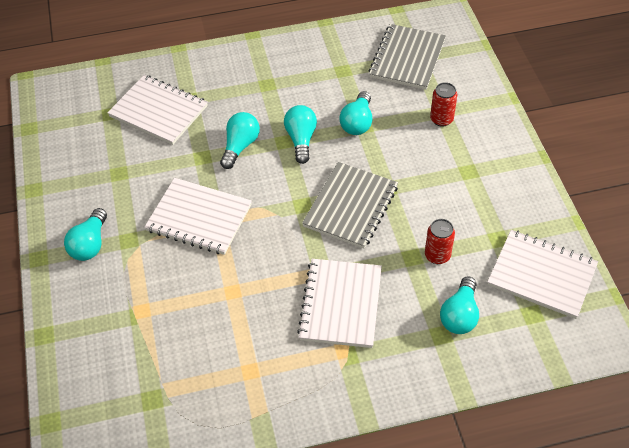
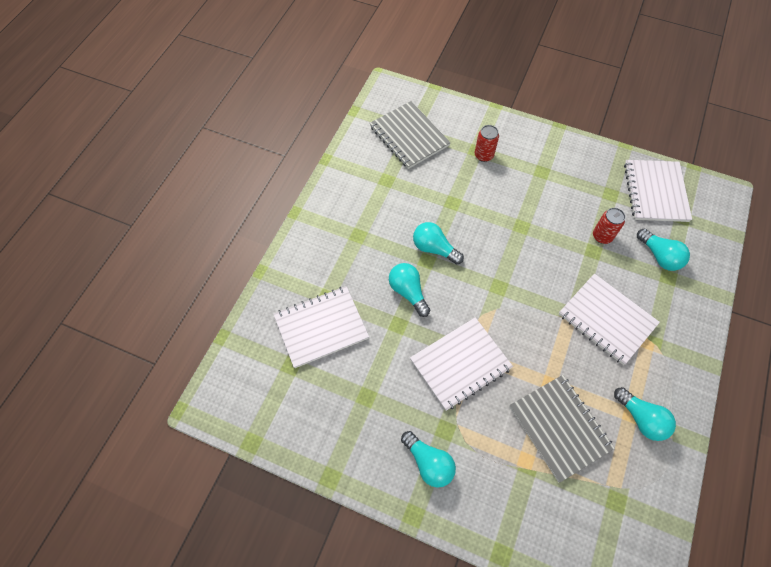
camera: 55 degrees left, 10 degrees up
grey notebook [302,162,398,249] -> grey notebook moved to [510,375,615,482]
turquoise light bulb [339,91,372,135] -> turquoise light bulb moved to [614,387,676,441]
white notebook [487,230,598,319] -> white notebook turned 60 degrees counterclockwise [624,160,692,222]

